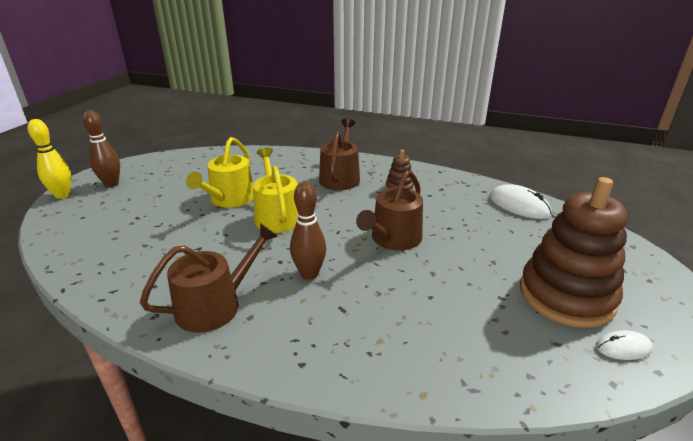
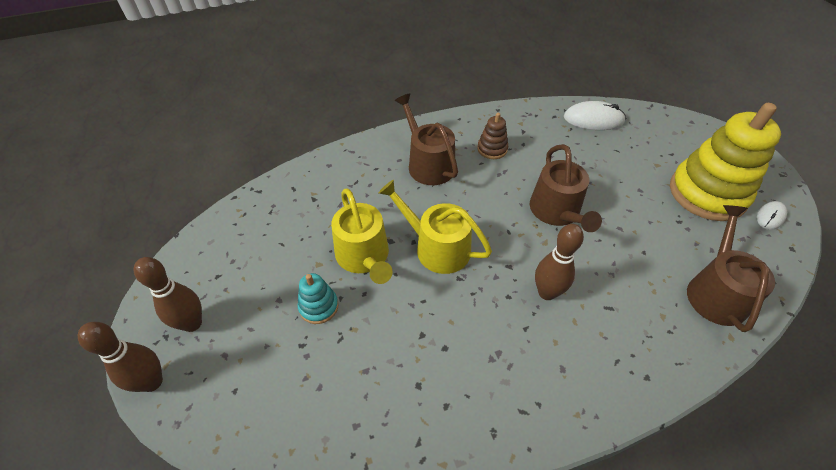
camera: 40 degrees left, 20 degrees up
yellow bowling pin [28,119,71,199] -> brown bowling pin [77,322,163,392]
brown watering can [140,223,278,333] -> brown watering can moved to [687,205,775,332]
brown stacking toy [520,177,628,328] -> yellow stacking toy [670,103,781,221]
none -> turquoise stacking toy [298,273,339,324]

